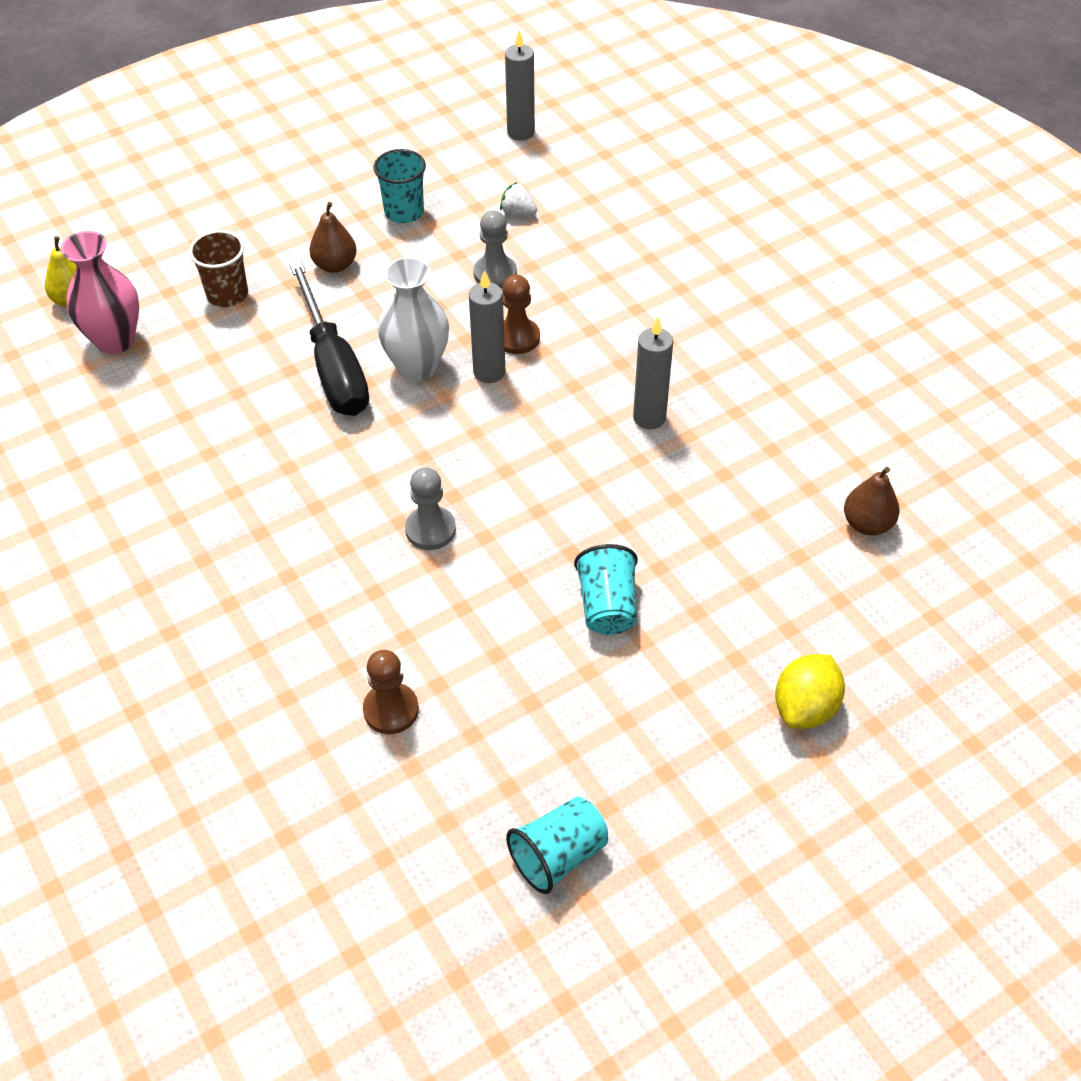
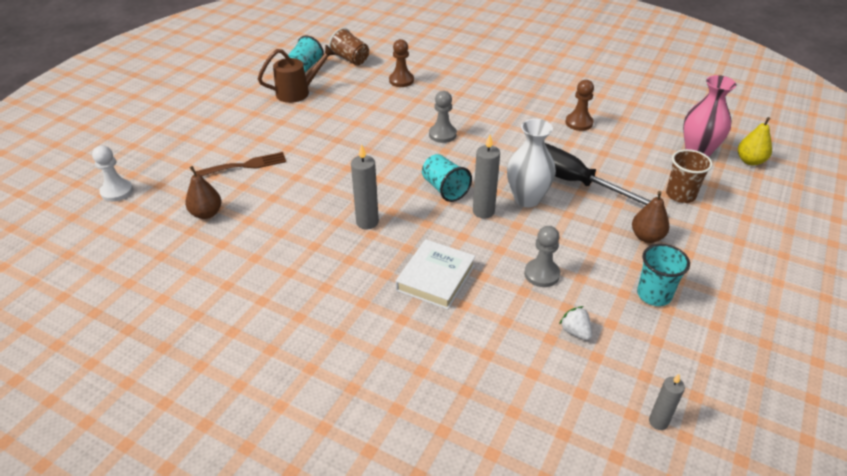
camera: 150 degrees right, 10 degrees down
white strawberry [500,182,537,216] -> white strawberry turned 120 degrees counterclockwise [559,306,592,340]
brown pawn [502,275,540,354] -> brown pawn moved to [565,80,594,131]
grey candle [505,30,535,141] -> grey candle [649,374,685,430], size x0.64
turquoise cup [574,544,638,635] -> turquoise cup moved to [422,154,472,202]
yellow lemon [775,654,845,729] -> none
none -> white pawn [92,146,133,202]
none -> brown fork [195,152,286,176]
none -> brown watering can [258,45,336,103]
none -> brown cup [329,28,369,66]
none -> white book [395,239,476,310]

